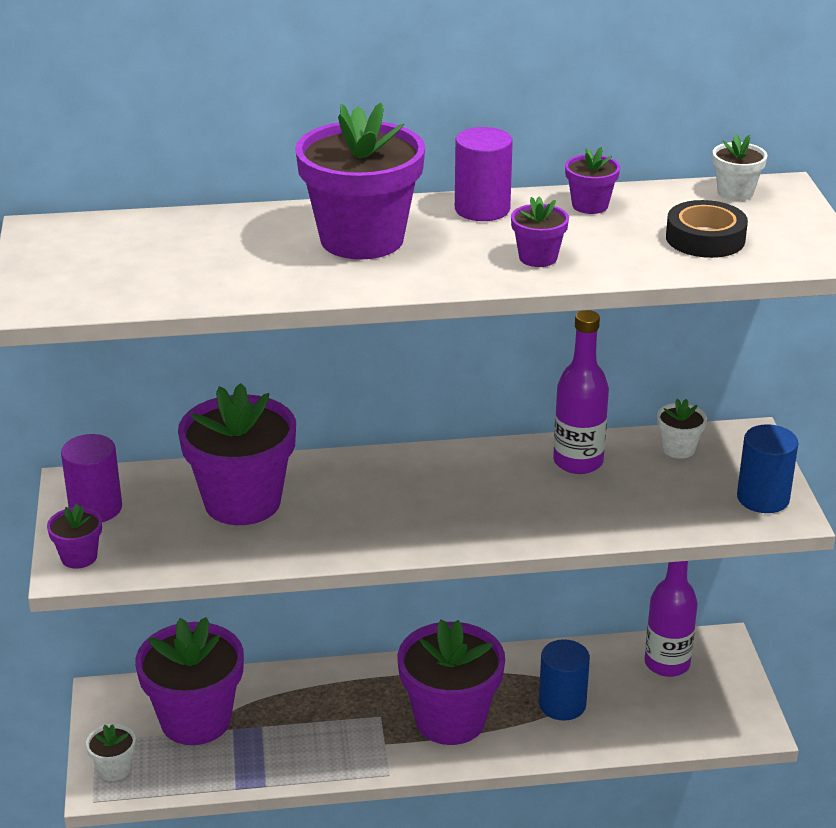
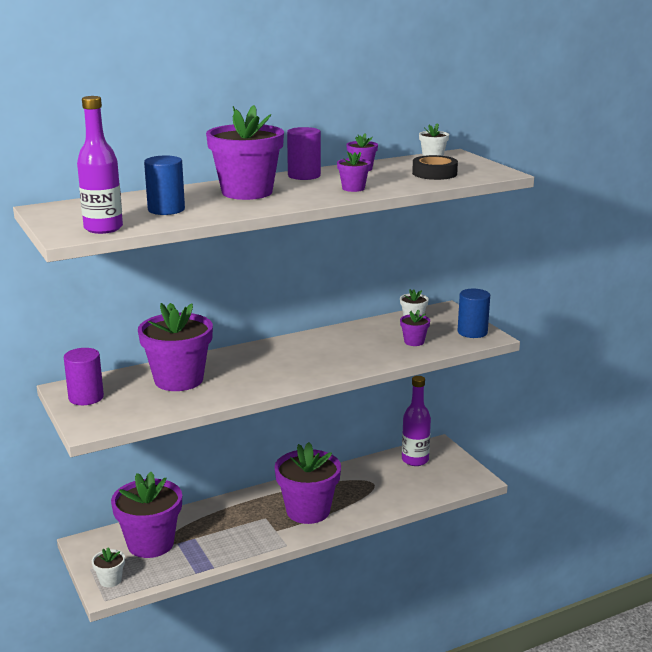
camera: 20 degrees left, 10 degrees down
purple flower pot [47,504,102,569] -> purple flower pot moved to [400,309,430,346]
blue cylinder [539,639,590,721] -> blue cylinder moved to [144,155,185,215]
purple bottle [553,310,609,474] -> purple bottle moved to [77,96,123,234]

